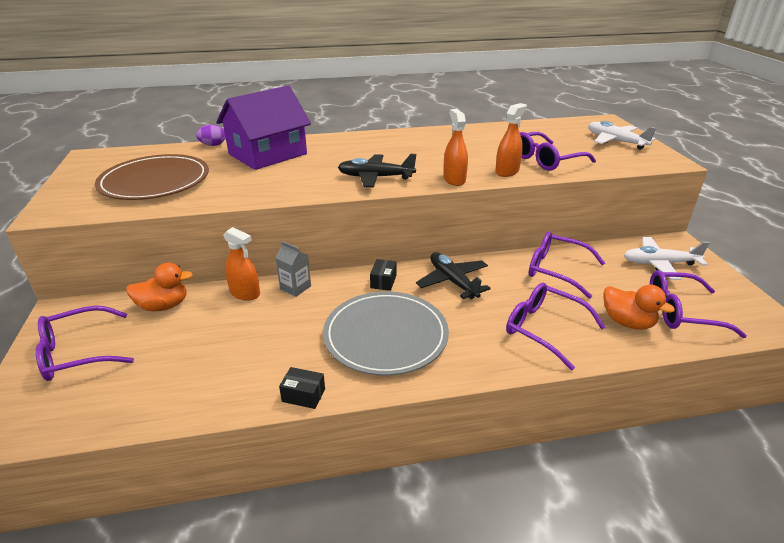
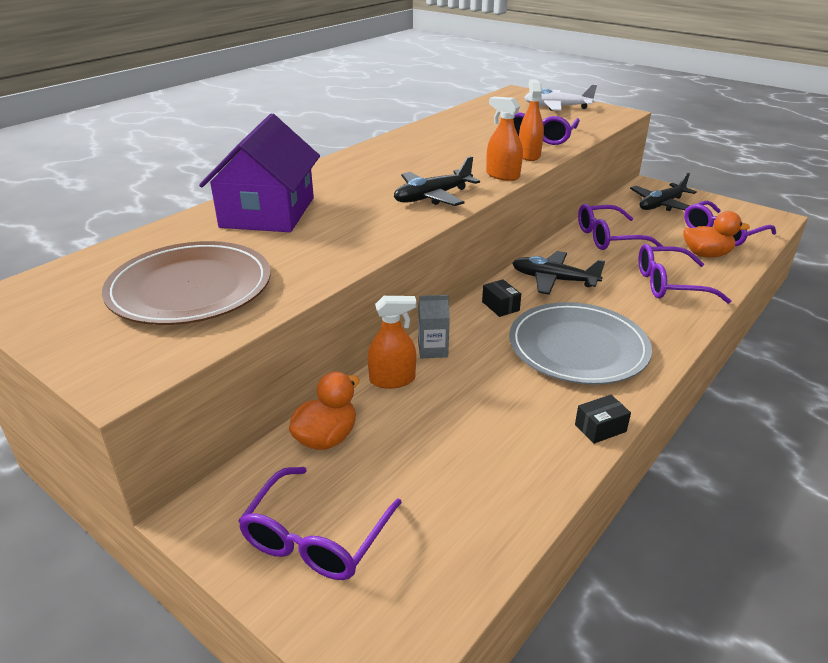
camera: 40 degrees left, 0 degrees up
purple egg [196,125,225,146] -> none
white plane [624,237,710,280] -> black plane [630,172,697,211]

